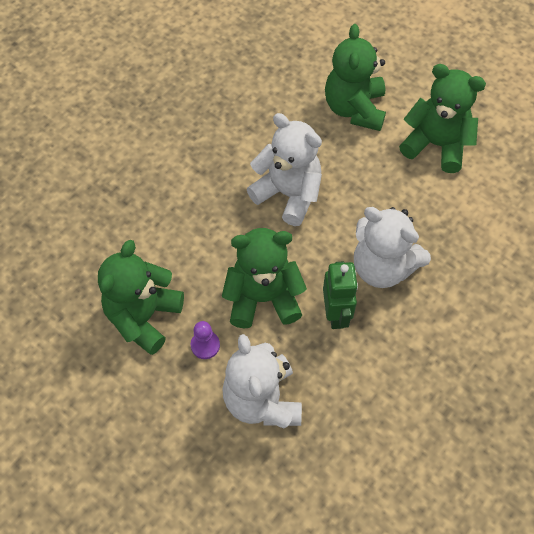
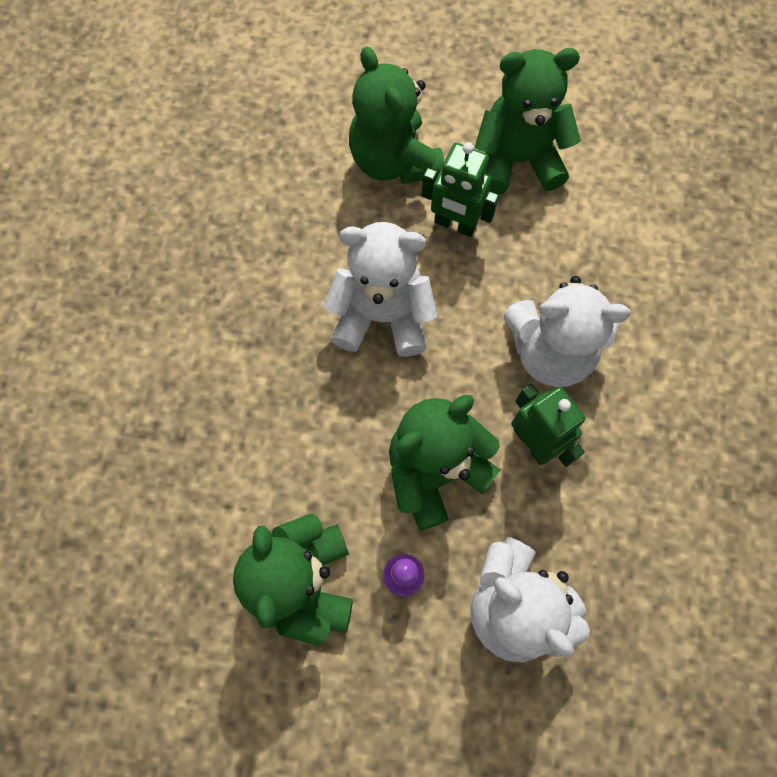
camera: 30 degrees left, 10 degrees up
none -> green robot [422,142,499,237]

